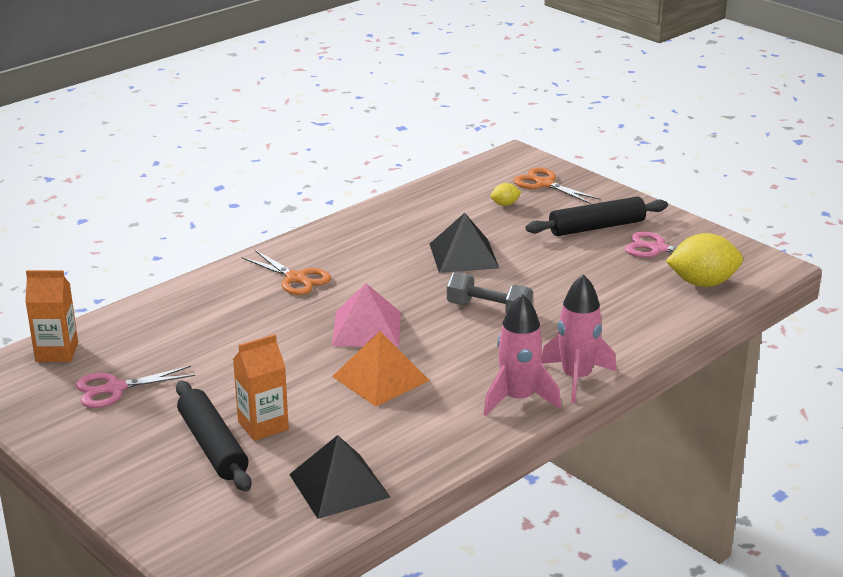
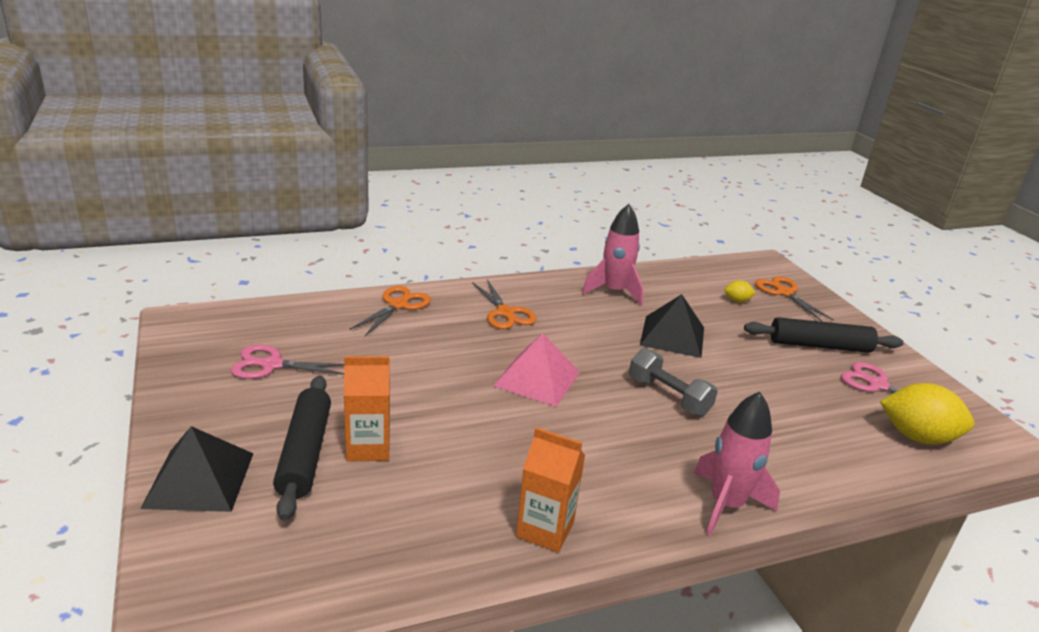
camera: 20 degrees right, 0 degrees up
orange carton [25,270,78,362] -> orange carton moved to [516,427,585,553]
black pyramid [289,435,391,519] -> black pyramid moved to [140,426,253,512]
orange pyramid [332,331,430,407] -> none
pink rocket [483,294,561,416] -> pink rocket moved to [582,204,644,306]
none -> orange scissors [350,286,431,336]

